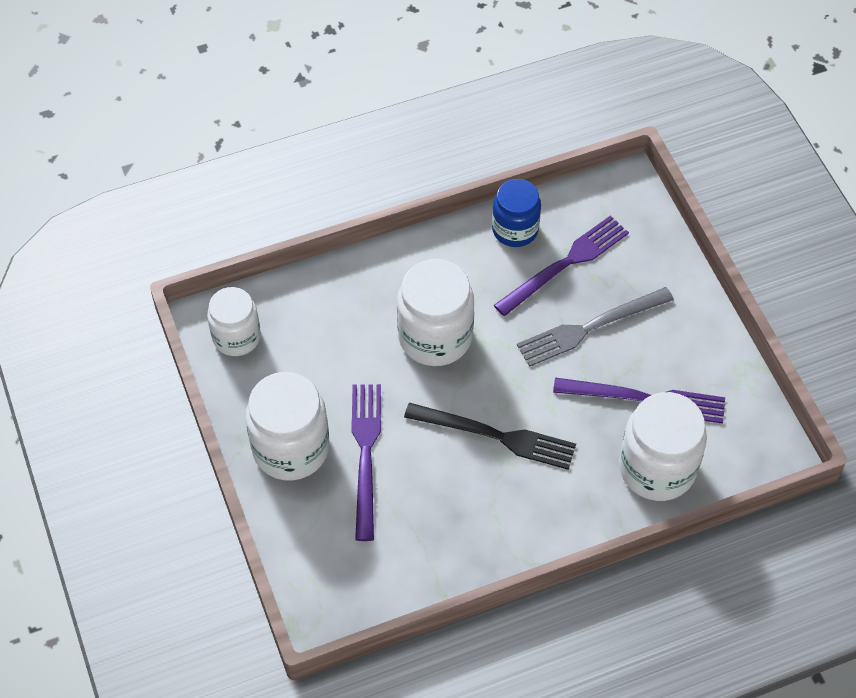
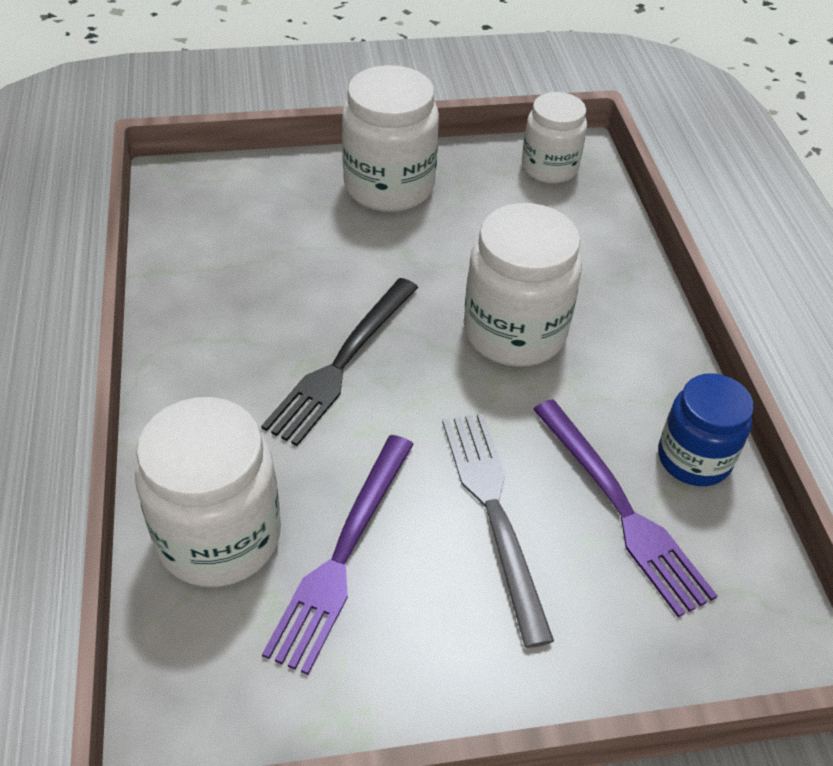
camera: 100 degrees right, 10 degrees down
purple fork [351,384,381,541] -> none

